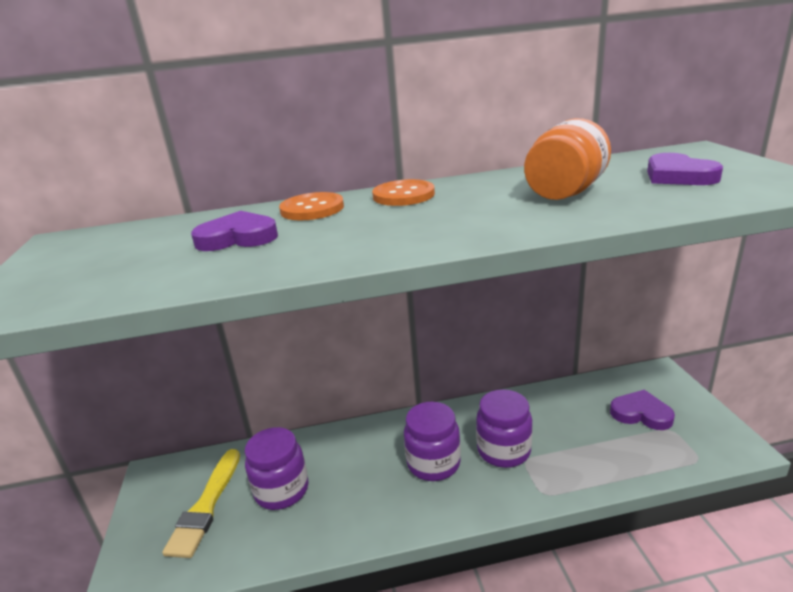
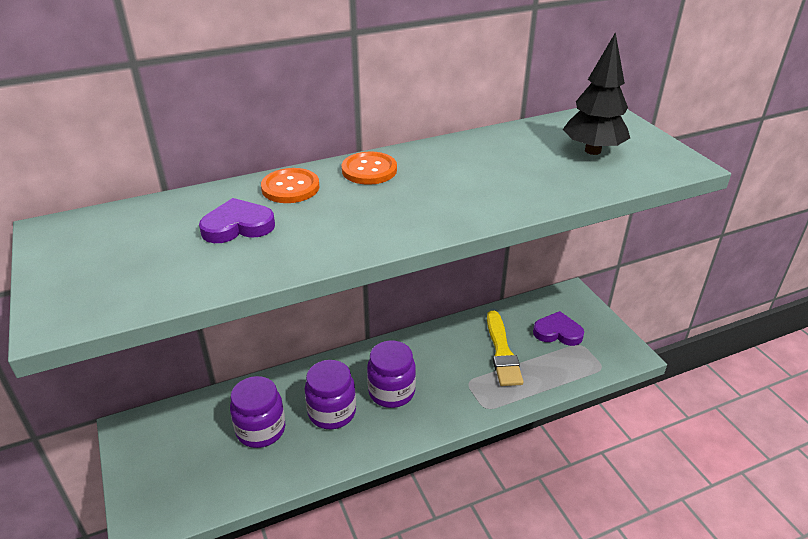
camera: 15 degrees left, 10 degrees up
yellow brush [162,449,240,558] -> yellow brush moved to [487,311,523,386]
purple jar [476,389,533,468] -> purple jar moved to [305,360,356,429]
orange jar [524,118,611,200] -> none
purple heart [647,153,723,185] -> black tree [563,32,630,155]

